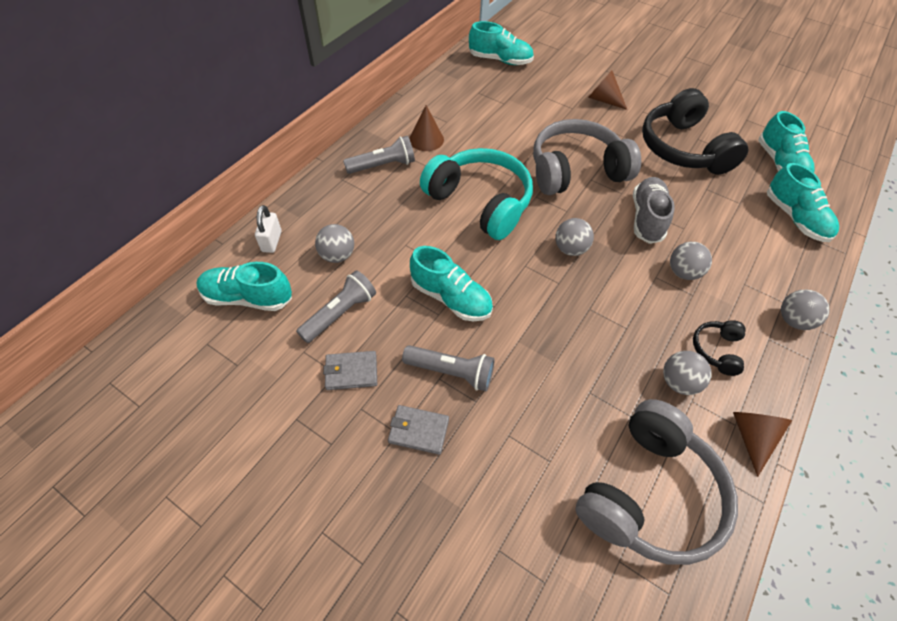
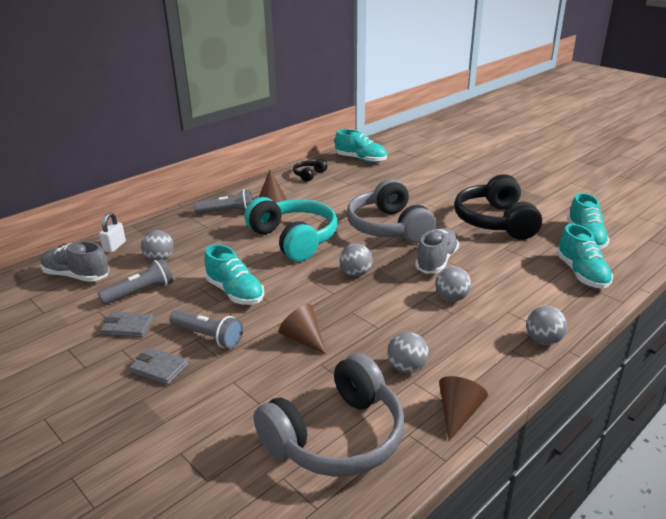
camera: 15 degrees right, 25 degrees down
turquoise shoe [196,262,292,311] -> grey shoe [40,241,109,282]
grey headphones [533,119,641,195] -> grey headphones turned 105 degrees counterclockwise [347,179,436,243]
brown cone [588,71,627,110] -> brown cone moved to [279,304,326,355]
black headphones [693,320,746,376] -> black headphones moved to [293,159,327,182]

